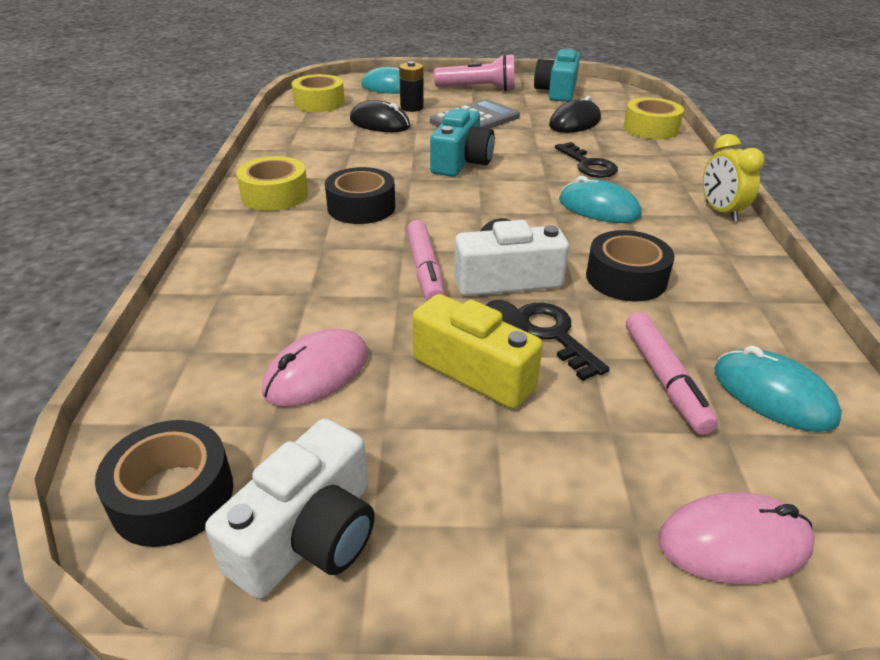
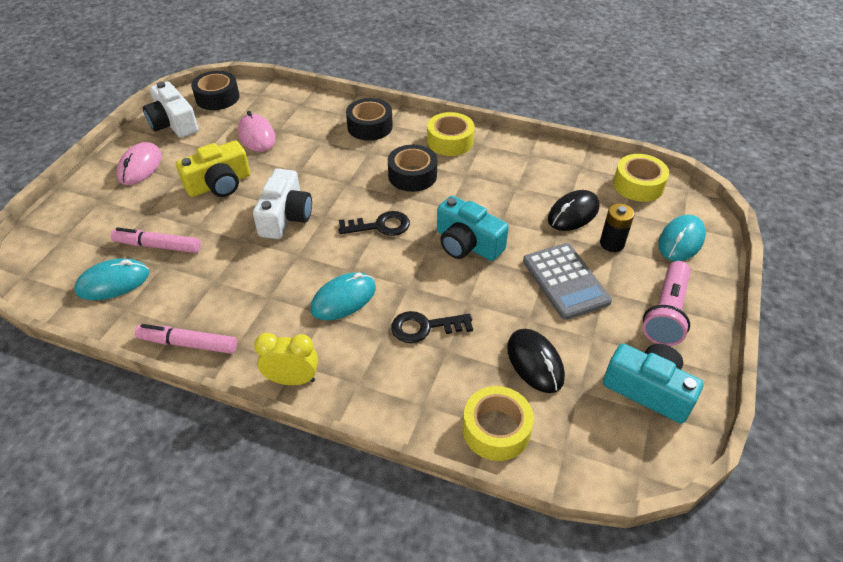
camera: 110 degrees right, 10 degrees up
pink marker [407,220,445,301] -> pink marker moved to [135,324,237,354]
black key [519,303,609,381] -> black key moved to [338,211,410,236]
black tape [586,230,675,302] -> black tape moved to [346,98,393,141]
pink mouse [658,492,815,584] -> pink mouse moved to [116,142,162,185]

